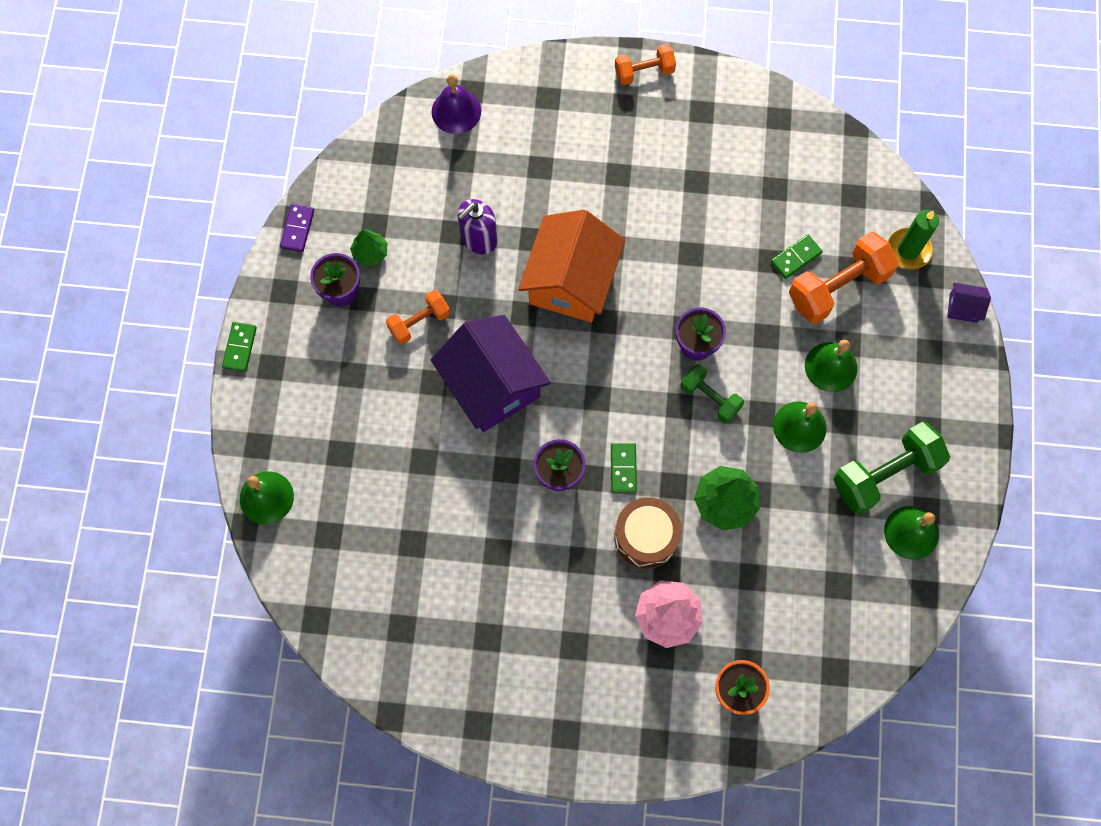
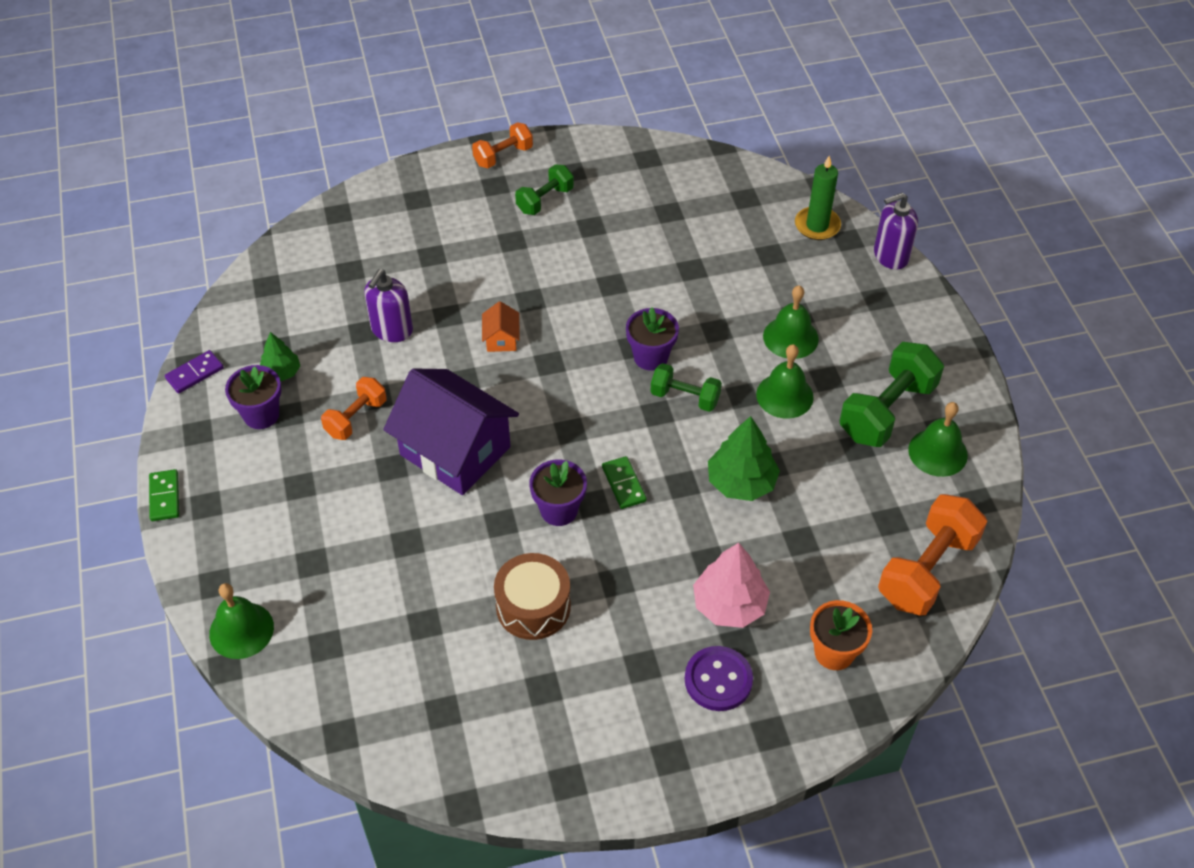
camera: 20 degrees left, 20 degrees down
purple domino [280,204,314,252] -> purple domino turned 60 degrees clockwise [165,350,224,394]
purple bell [432,74,481,134] -> none
orange house [518,210,625,323] -> orange house [482,301,520,352], size x0.41
brown drum [614,497,682,569] -> brown drum moved to [494,553,571,640]
green domino [771,235,823,279] -> none
orange dumbbell [789,232,899,324] -> orange dumbbell moved to [878,494,987,616]
purple house [947,283,991,323] -> purple soap dispenser [874,192,918,270]
none -> green dumbbell [515,164,574,215]
none -> purple button [685,646,753,711]

